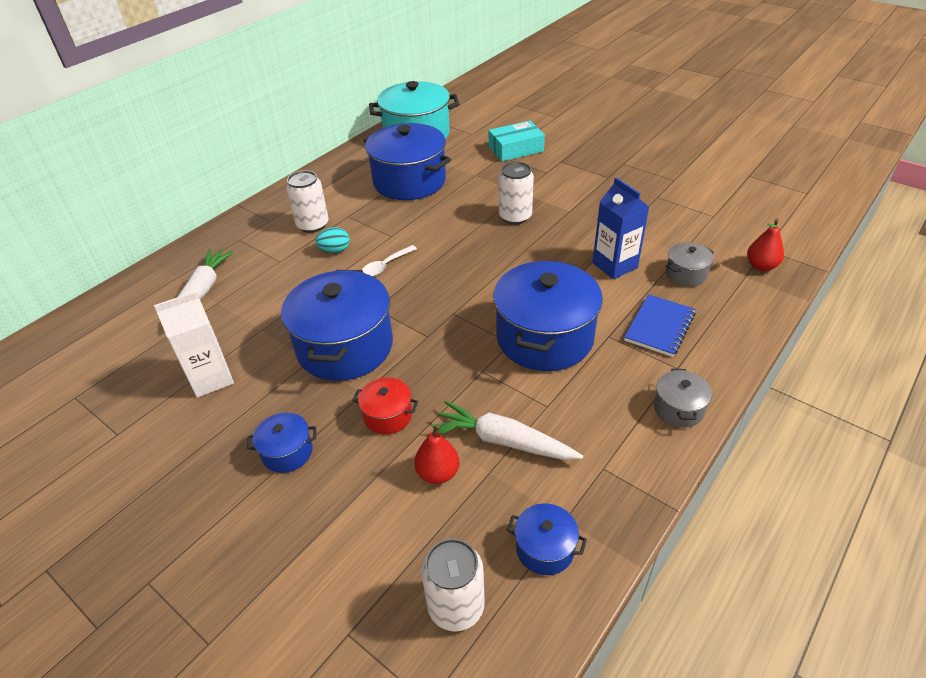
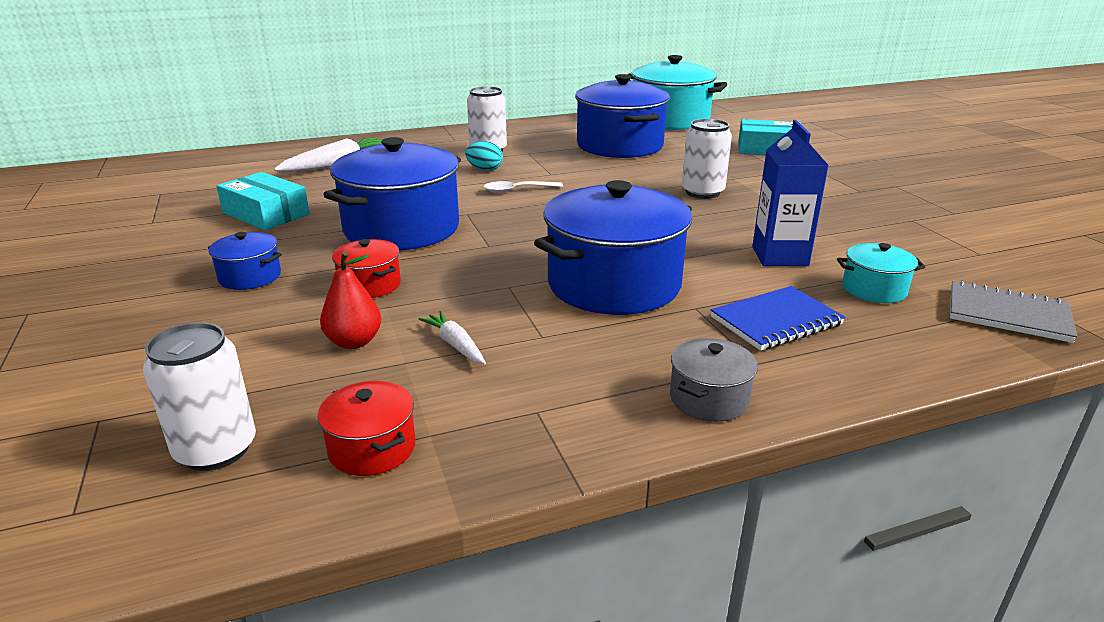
camera: 30 degrees right, 15 degrees down
white carton [154,291,234,398] -> turquoise box [216,172,310,230]
white carrot [432,401,583,460] -> white carrot [419,311,486,365], size x0.54
blue pot [507,503,587,575] -> red pot [318,381,415,476]
grey pot [666,242,714,287] -> turquoise pot [837,243,925,303]
red pear [747,218,784,271] -> grey notebook [950,280,1077,343]

